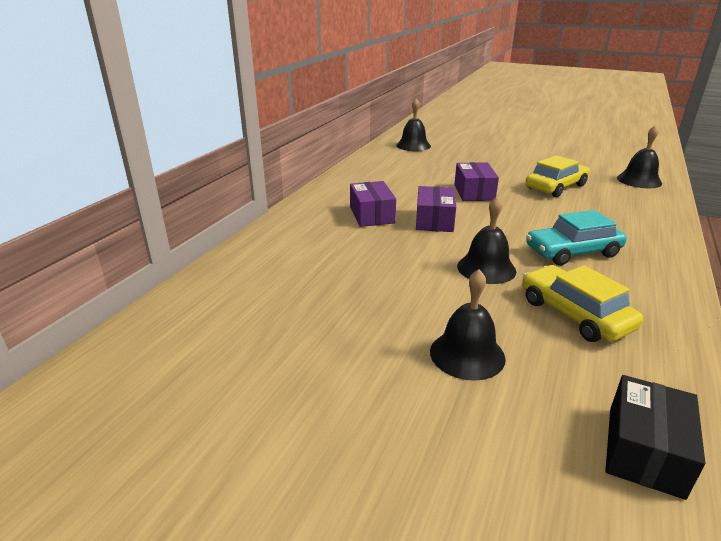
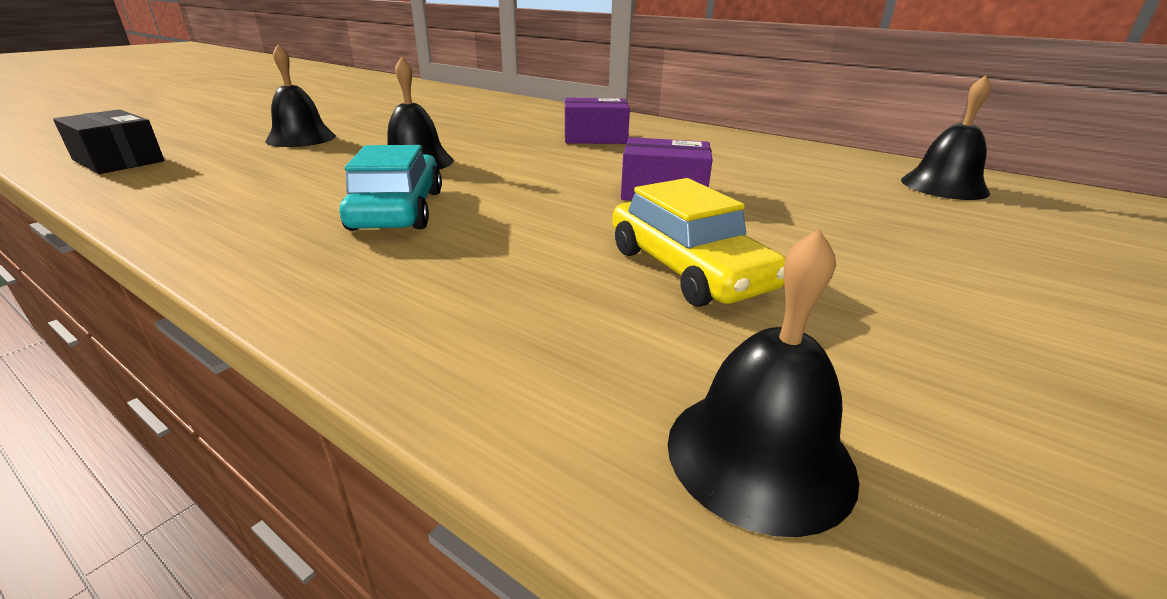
camera: 100 degrees right, 0 degrees up
purple box [416,186,456,232] -> none
yellow car [522,265,643,342] -> none

